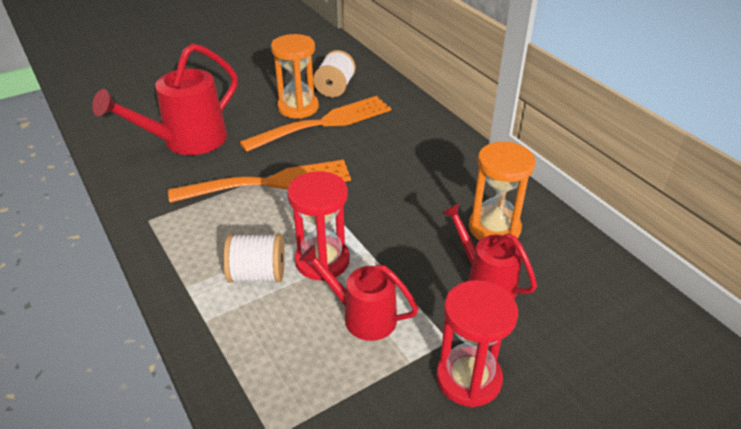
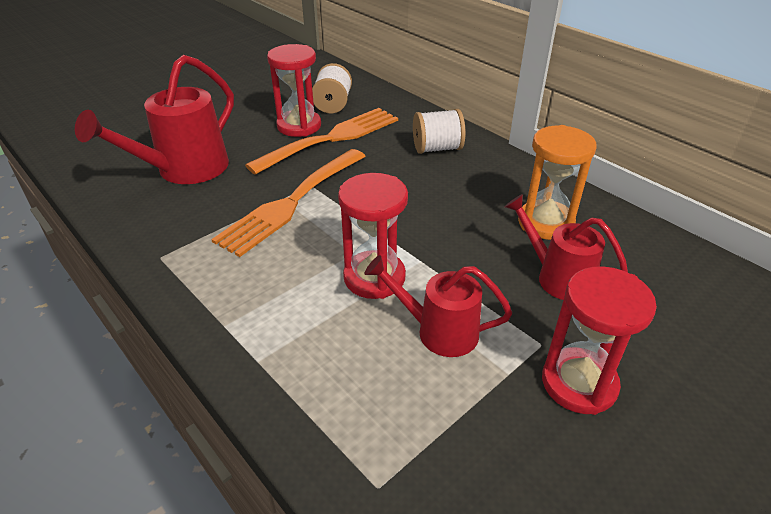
camera: 10 degrees left, 0 degrees up
orange fork [168,160,351,203] -> orange fork turned 150 degrees clockwise [211,149,366,257]
white spool [223,234,285,283] -> white spool moved to [413,109,466,154]
orange hourglass [271,34,319,119] -> red hourglass [267,44,321,137]

